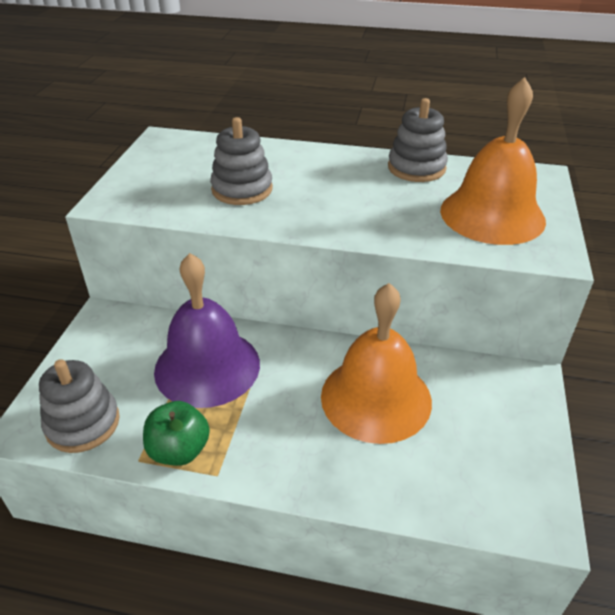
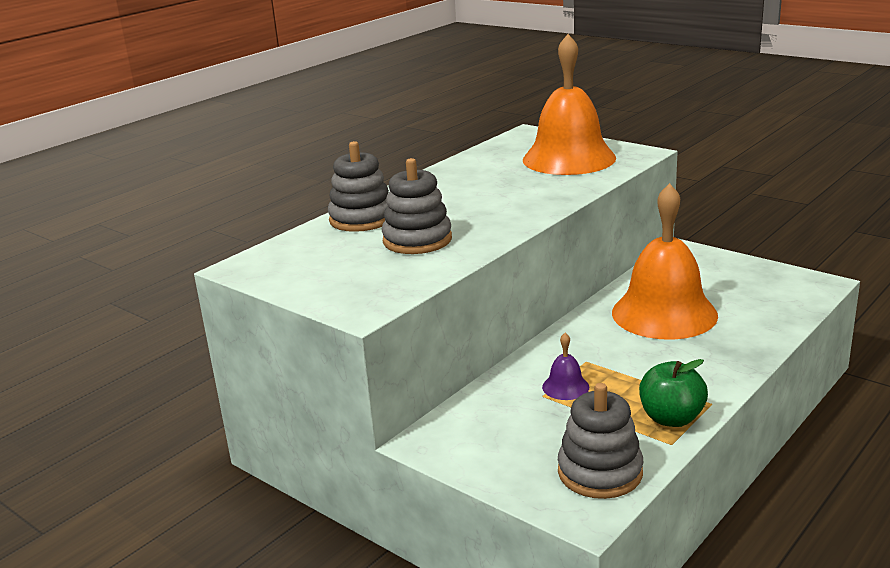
camera: 60 degrees left, 15 degrees down
purple bell [154,253,260,408] -> purple bell [542,333,589,400], size x0.40
grey stacking toy [388,98,448,182] -> grey stacking toy moved to [328,141,389,232]

